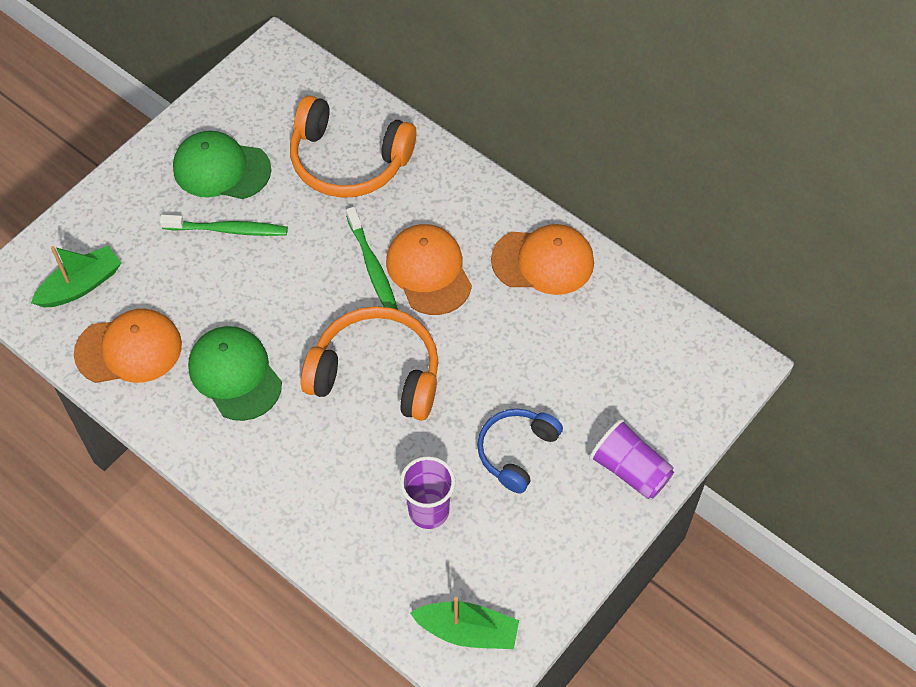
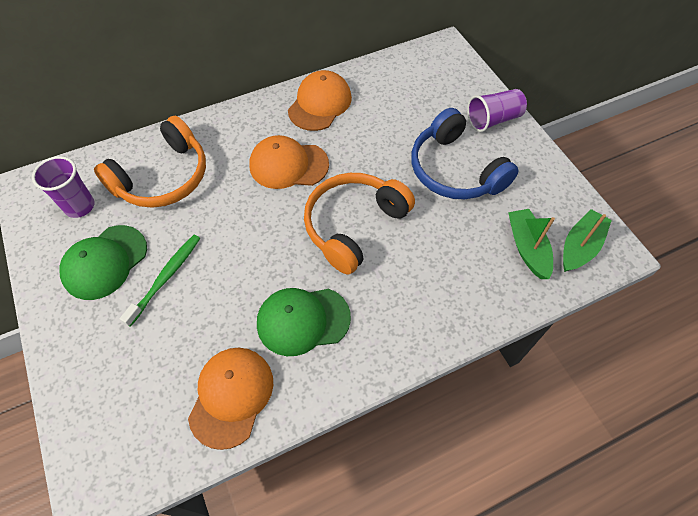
camera: 65 degrees left, 0 degrees up
green boat [31,246,121,307] -> green boat moved to [508,209,555,279]
green toothbrush [346,207,398,310] -> none
purple cup [400,456,455,529] -> purple cup moved to [32,156,94,218]
blue headphones [477,409,563,493] -> blue headphones [411,108,519,199], size x1.61

